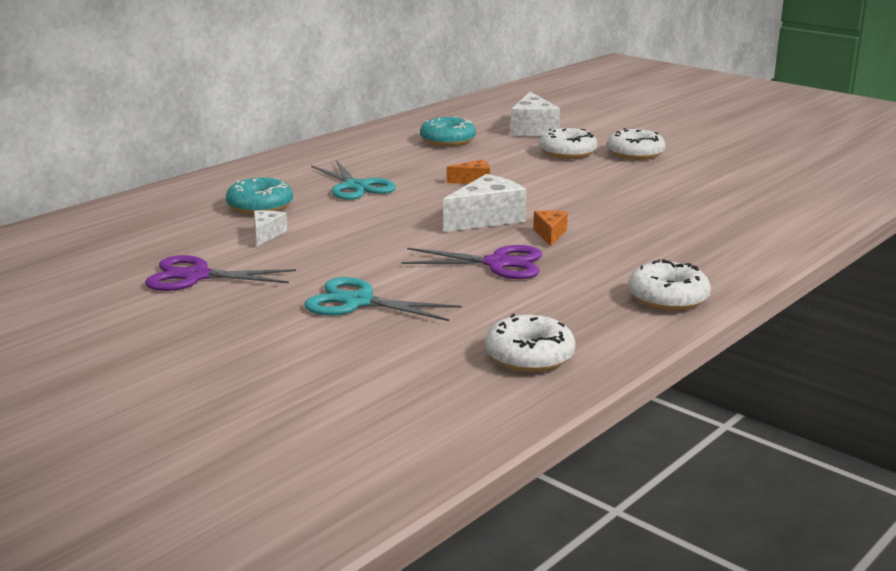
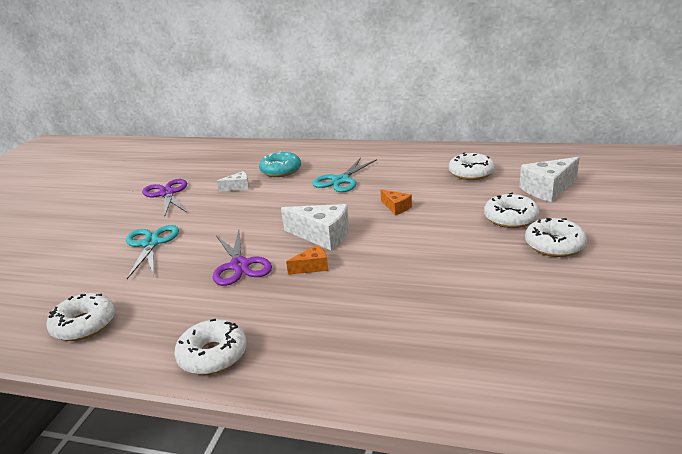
camera: 65 degrees right, 5 degrees up
turquoise donut [420,116,476,146] -> white donut [449,152,495,180]

